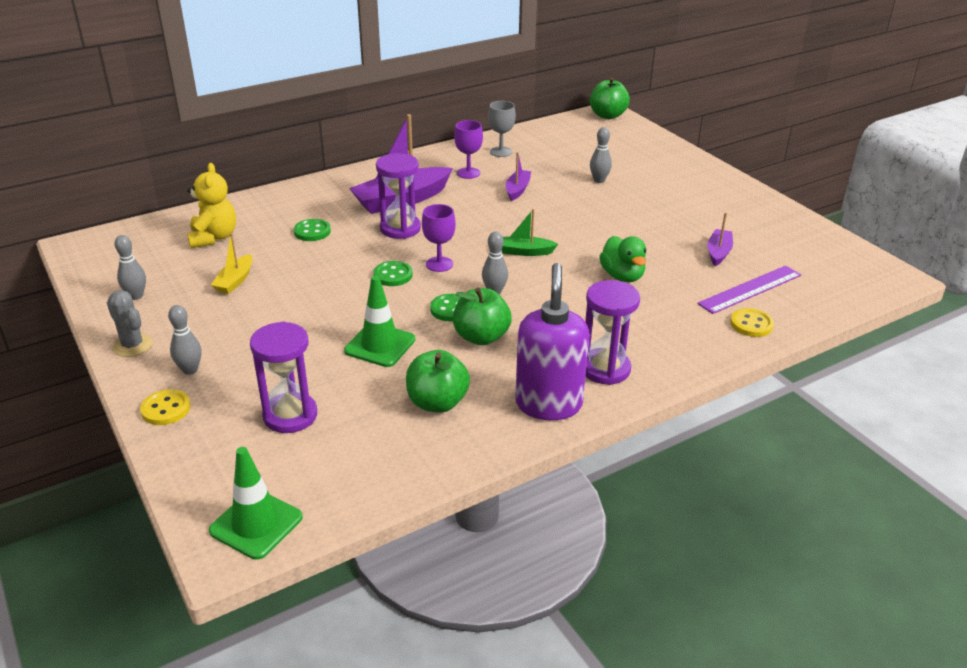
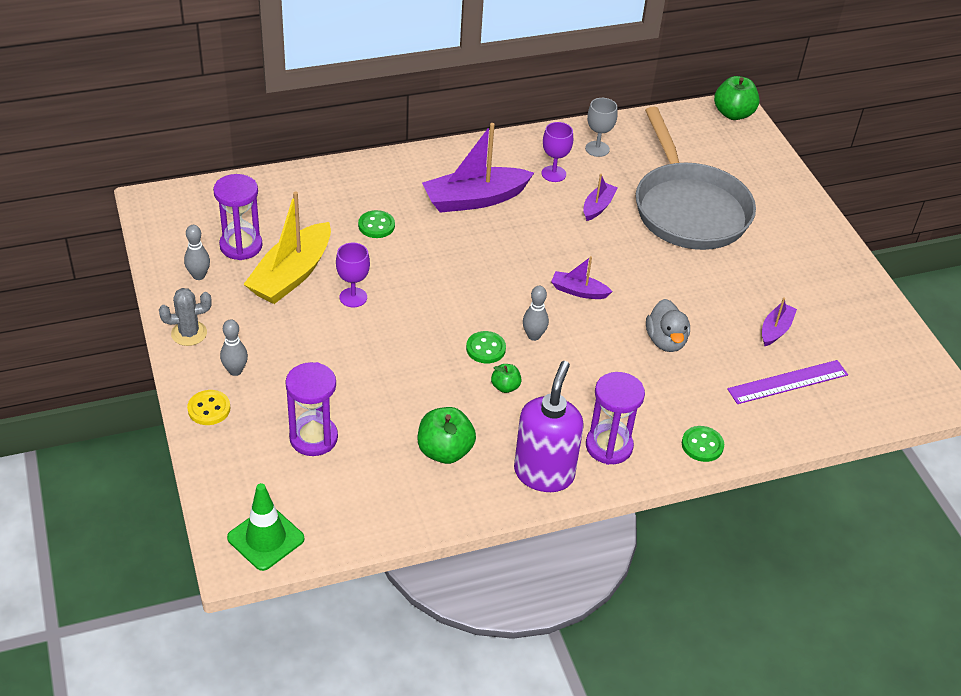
camera: 10 degrees right, 10 degrees up
grey cactus [107,290,153,357] -> grey cactus turned 75 degrees counterclockwise [159,288,212,346]
yellow teddy bear [187,163,236,248] -> none
yellow boat [211,233,252,294] -> yellow boat [243,191,331,304], size x1.97
green traffic cone [344,276,415,367] -> none
green button [373,261,413,286] -> green button moved to [682,426,724,462]
purple hourglass [376,153,421,239] -> purple hourglass moved to [213,174,263,260]
purple goblet [422,204,456,272] -> purple goblet moved to [336,243,370,307]
green apple [453,288,512,345] -> green apple [491,364,522,393], size x0.55
green boat [502,209,558,256] -> purple boat [551,256,613,299]
grey bowling pin [590,127,612,183] -> grey pan [636,107,756,250]
green duck [599,236,646,282] -> grey duck [646,299,690,352]
yellow button [730,308,774,337] -> none

